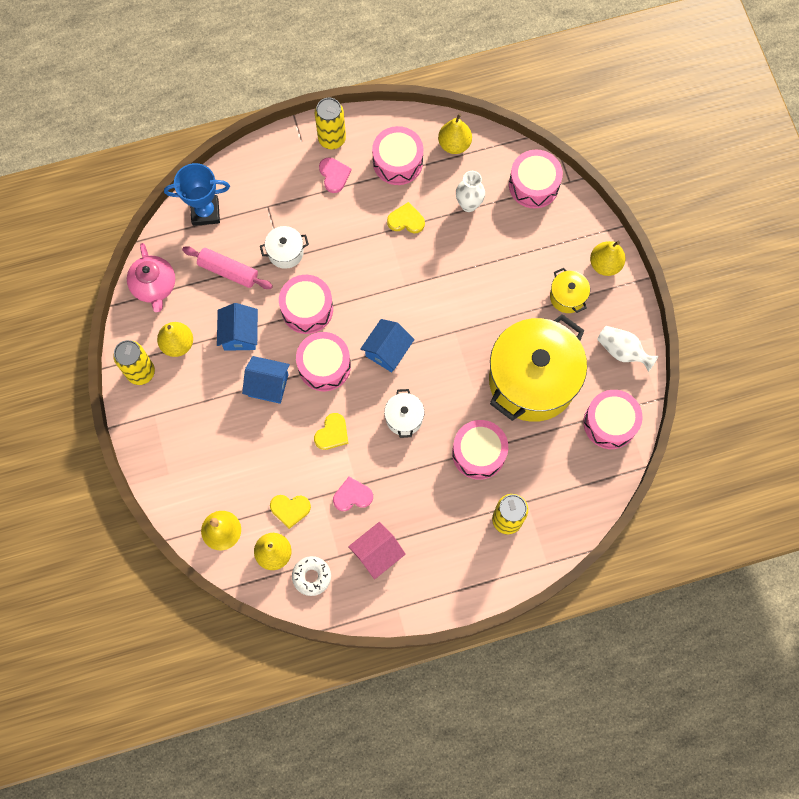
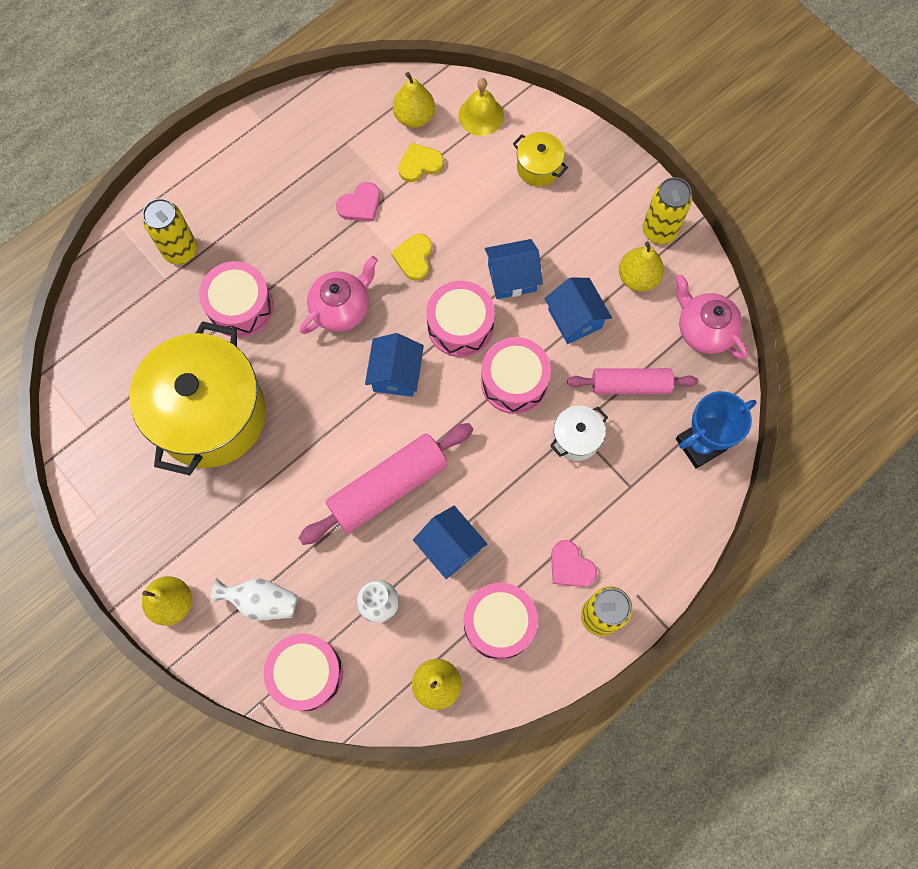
camera: 155 degrees right, 0 degrees up
white donut [292,556,331,596] -> none
pink house [348,522,406,579] -> none
white pot [384,389,425,438] -> pink teapot [300,256,378,334]
yellow heart [387,202,425,233] -> blue house [413,506,487,579]
yellow pot [550,268,590,313] -> yellow pot moved to [513,132,568,186]
pink drum [583,390,643,449] -> none
white vase [597,326,658,372] -> white vase moved to [210,578,297,620]
none -> pink rolling pin [298,423,473,545]

